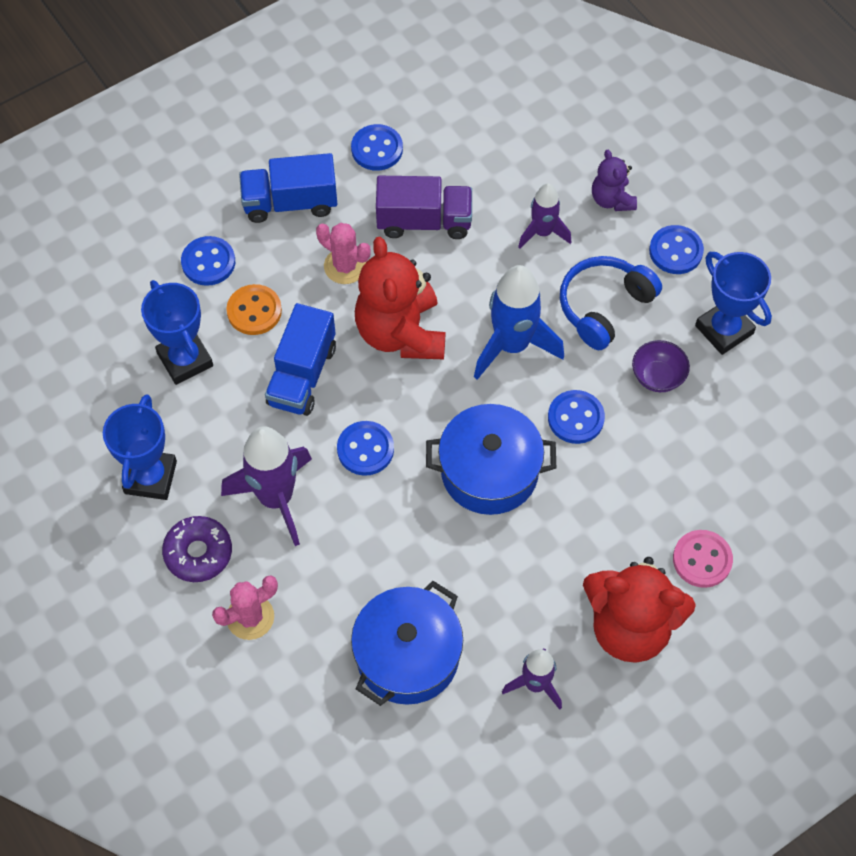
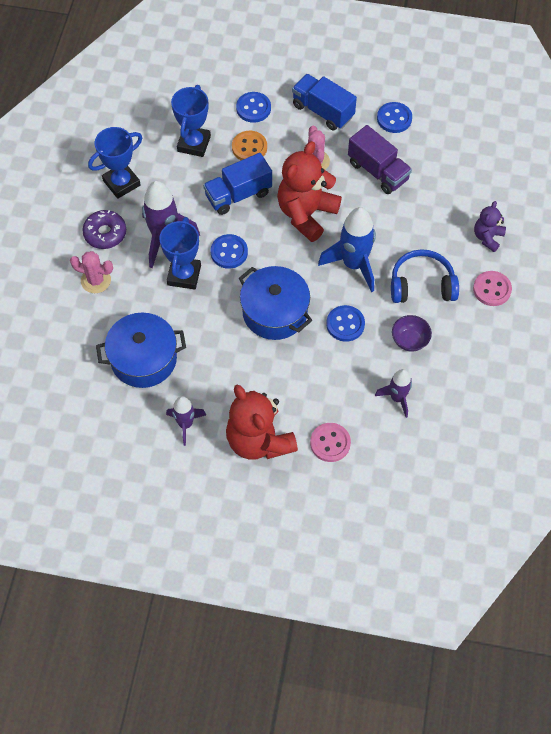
camera: 45 degrees right, 0 degrees up
purple rocket [518,183,571,249] -> purple rocket moved to [375,369,412,418]
blue button [649,225,704,274] -> pink button [473,271,512,306]
blue trophy [695,252,772,355] -> blue trophy moved to [159,217,201,289]

